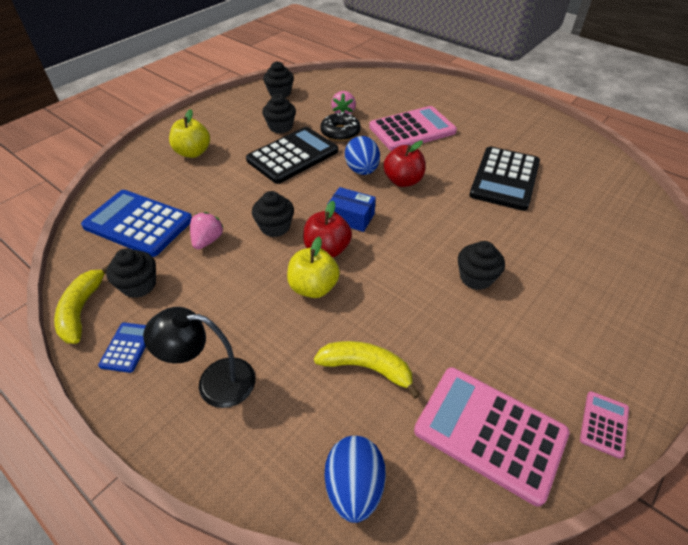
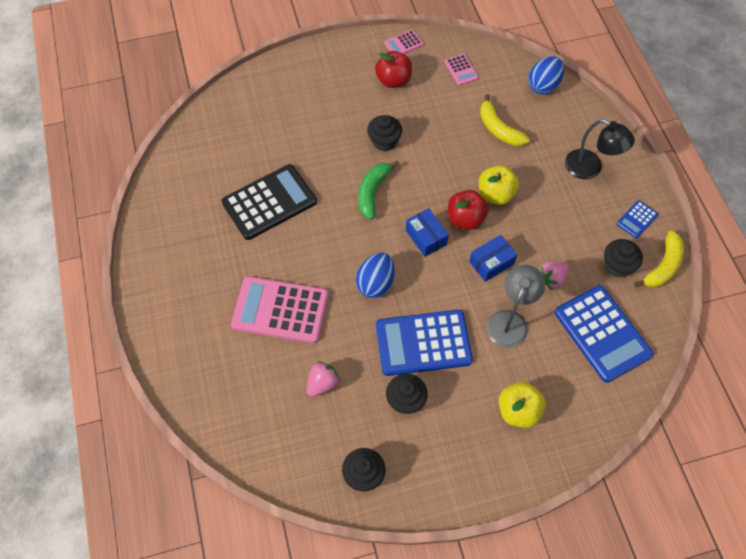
camera: 145 degrees left, 15 degrees up
black calculator [246,127,338,184] -> blue calculator [376,310,473,376]
black cupcake [252,191,294,237] -> blue box [469,235,517,282]
black donut [320,112,361,141] -> none
red apple [383,140,426,187] -> red apple moved to [375,51,412,88]
pink calculator [414,367,570,506] -> pink calculator [445,54,479,86], size x0.46
none -> green banana [358,160,399,219]
none -> grey lamp [487,265,545,348]

